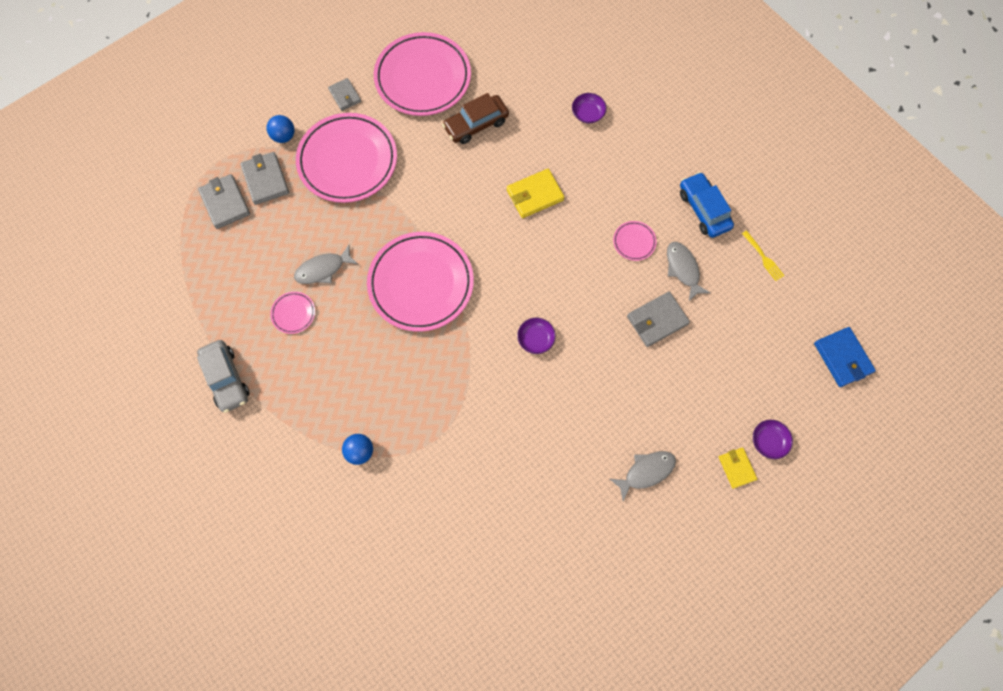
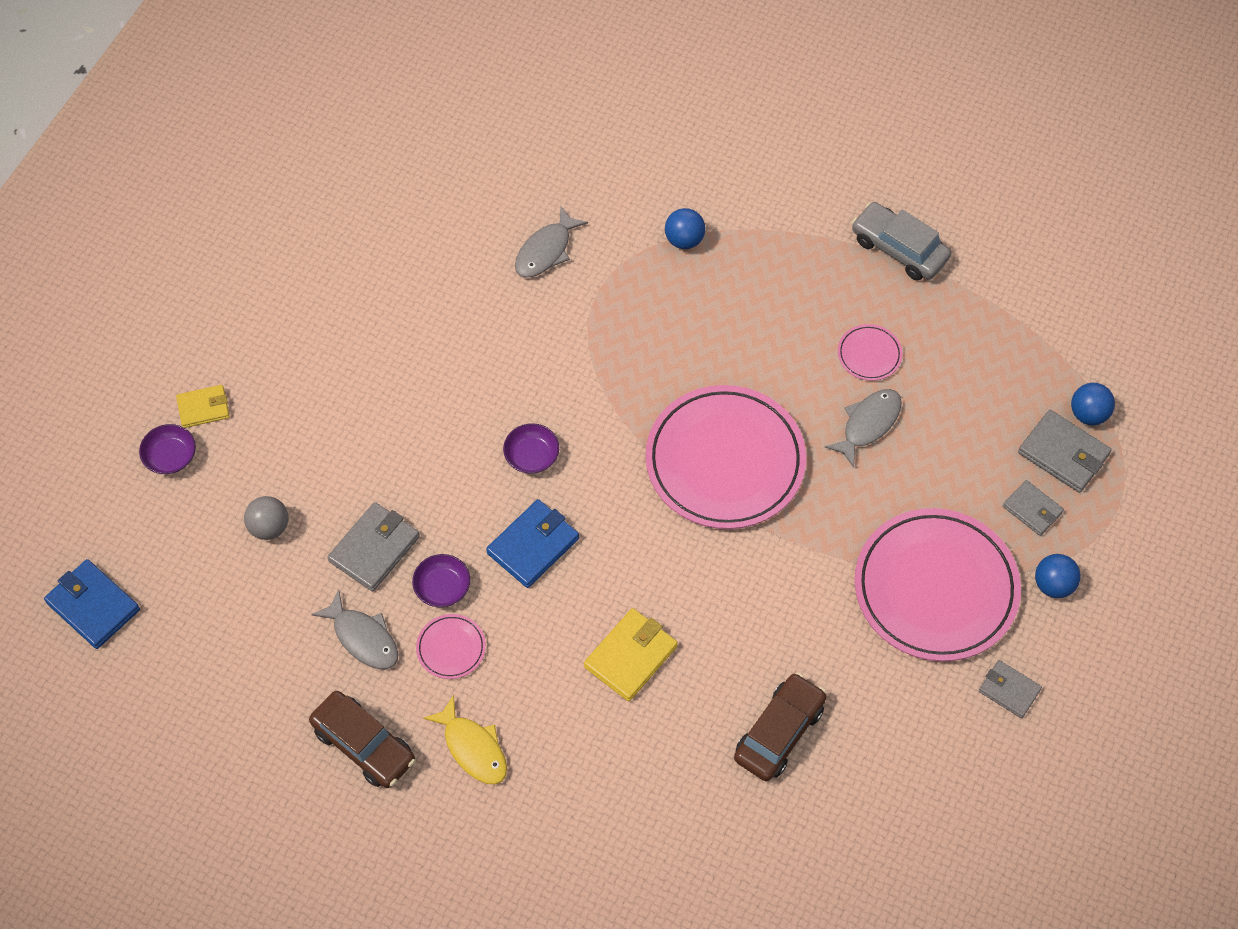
camera: 155 degrees right, 10 degrees down
grey wallet [240,152,289,205] -> grey wallet [1003,480,1064,536], size x0.65
pink plate [374,32,471,116] -> none
purple bowl [572,93,606,123] -> purple bowl moved to [412,554,470,607]
grey fish [610,451,676,501] -> grey fish moved to [515,207,588,278]
blue car [680,172,734,238] -> brown car [309,691,415,788]
yellow wallet [719,448,757,489] -> yellow wallet turned 60 degrees counterclockwise [176,385,230,428]
yellow fork [742,230,784,281] -> none
none -> grey ball [244,496,289,540]
none -> yellow fish [423,695,507,784]
none -> blue wallet [486,499,579,588]
none -> blue ball [1071,383,1115,425]

